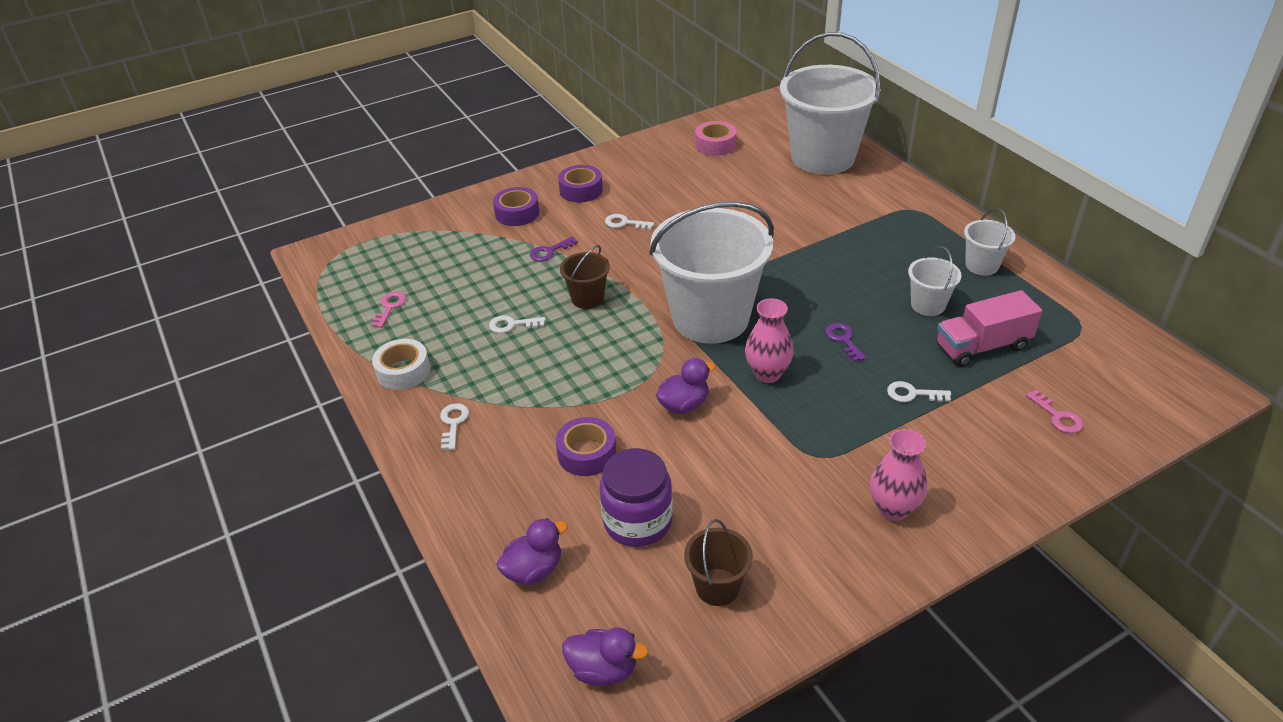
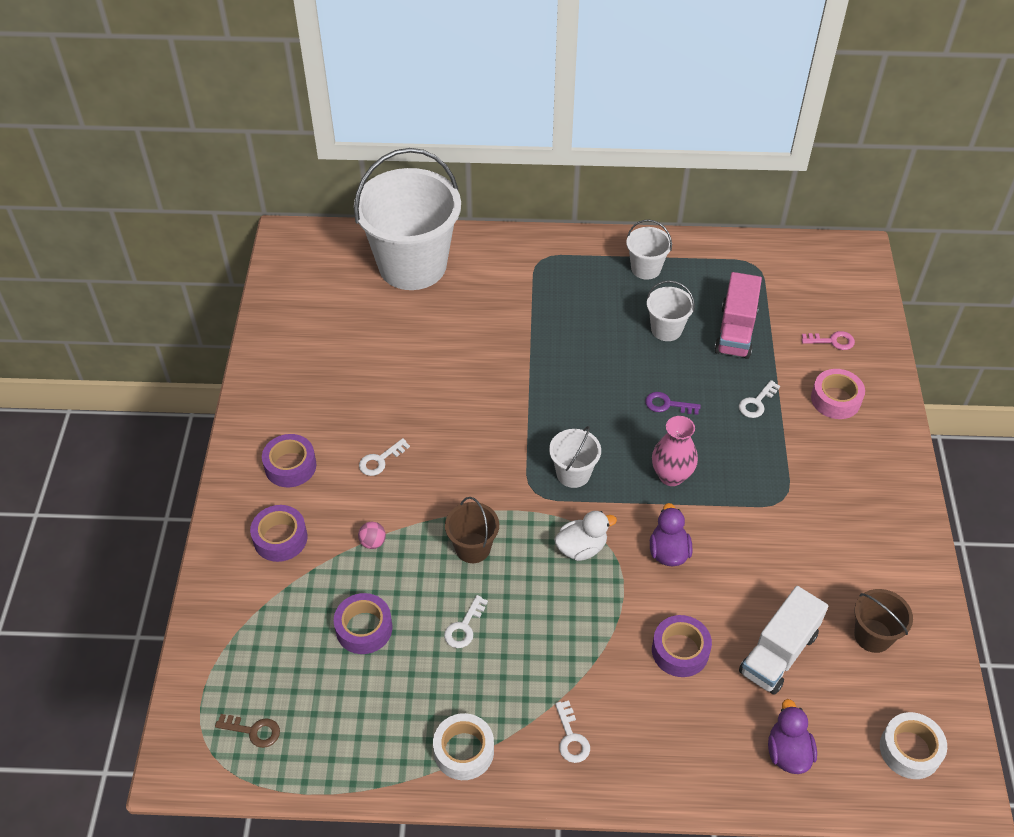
camera: 60 degrees left, 10 degrees up
pink key [371,292,406,328] -> none
white key [440,403,469,450] -> white key turned 135 degrees counterclockwise [555,701,590,763]
purple key [530,236,578,262] -> pink ball [358,522,386,549]
purple duck [562,627,649,685] -> white tape [880,712,947,779]
purple jar [600,448,673,547] -> white truck [739,586,828,695]
white bucket [649,201,774,344] -> white bucket [549,426,601,488], size x0.44
pink tape [695,121,736,156] -> pink tape moved to [811,369,865,419]
pink vase [870,429,927,521] -> none
none -> brown key [215,714,280,748]
none -> purple tape [334,593,392,654]
none -> white duck [554,511,617,561]

